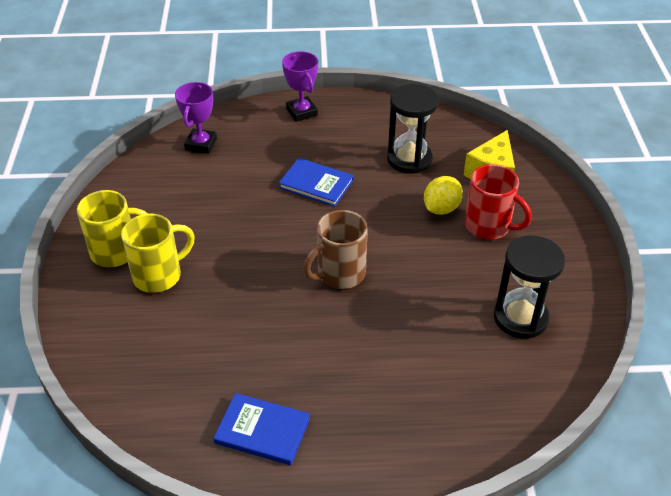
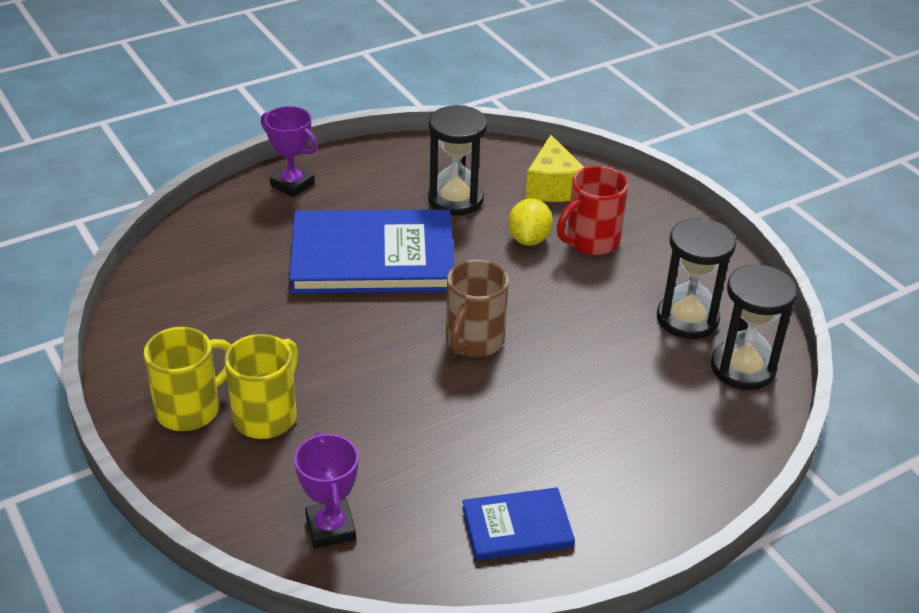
camera: 30 degrees left, 5 degrees down
purple trophy [175,82,217,154] -> purple trophy moved to [294,432,359,548]
blue book [279,158,354,207] -> blue book [289,209,455,294], size x2.00
red mug [465,164,532,240] -> red mug turned 135 degrees clockwise [557,166,628,255]
none -> black hourglass [711,264,797,390]

